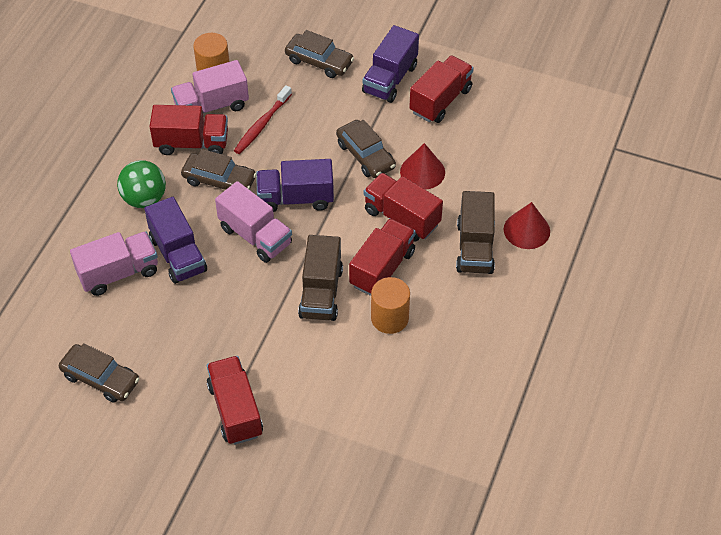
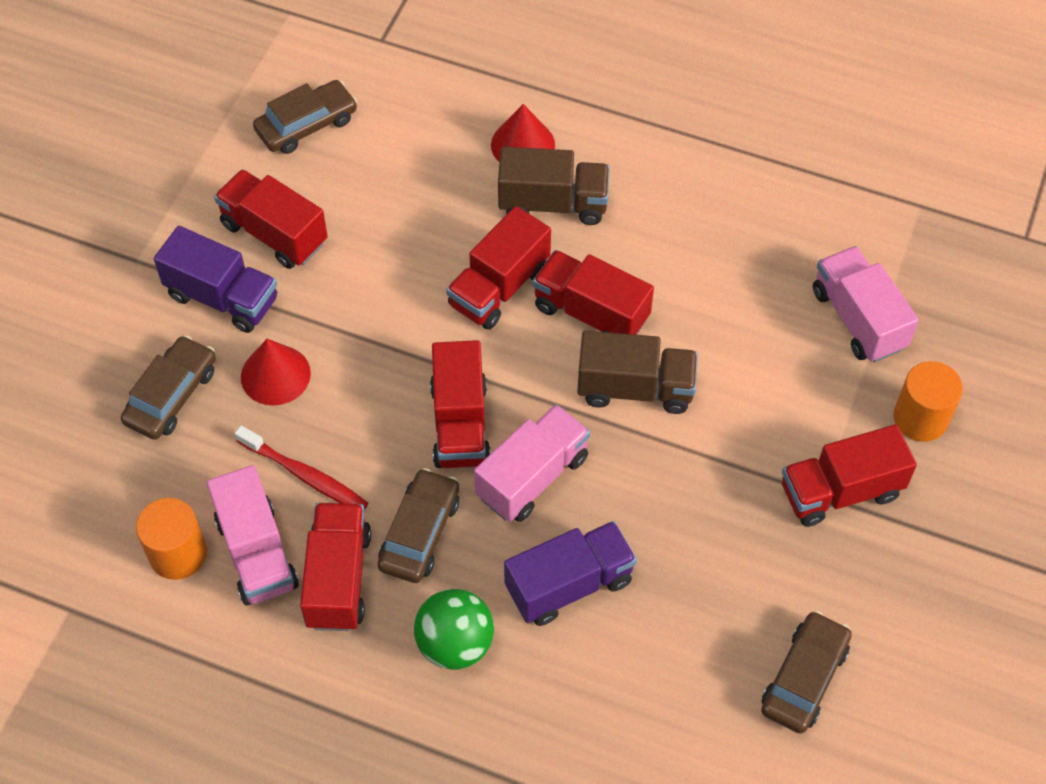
camera: 90 degrees left, 5 degrees up
pink truck [70,232,158,296] -> pink truck moved to [813,246,919,363]
purple truck [256,159,334,212] -> red truck [430,340,491,468]
brown car [336,120,396,178] -> brown car moved to [253,80,357,154]
orange cylinder [371,277,410,334] -> orange cylinder moved to [893,361,963,442]
red cone [400,143,445,190] -> red cone moved to [241,339,311,406]

